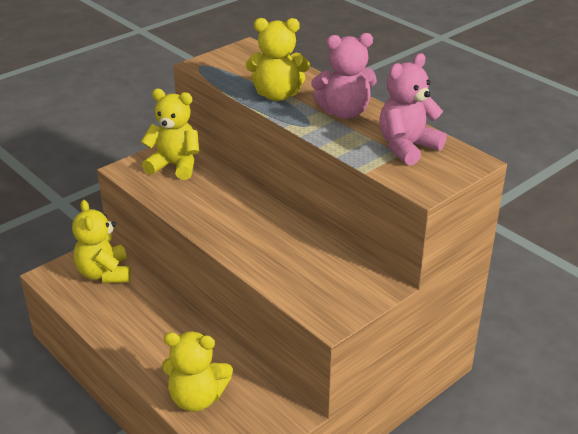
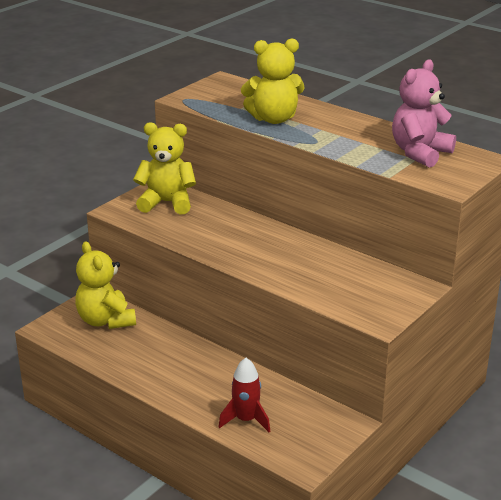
camera: 10 degrees left, 5 degrees down
yellow teddy bear [162,332,233,412] -> red rocket [219,358,270,432]
pink teddy bear [311,33,377,119] -> none

